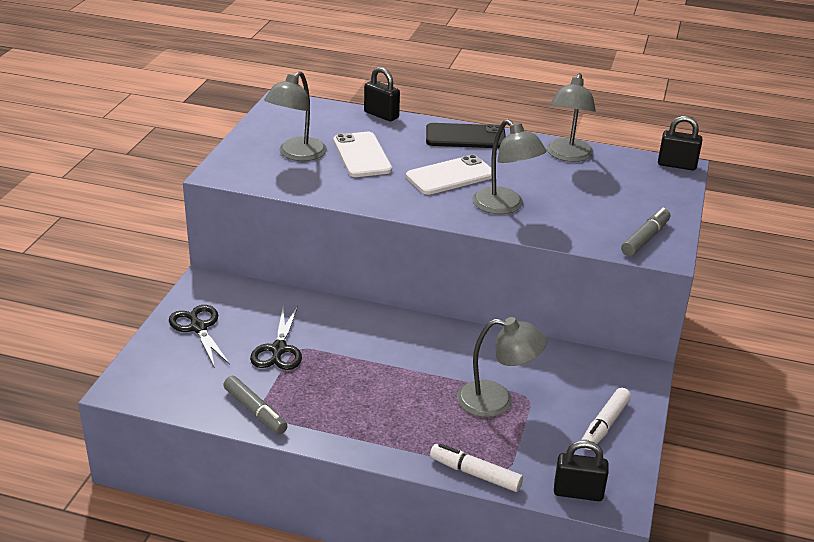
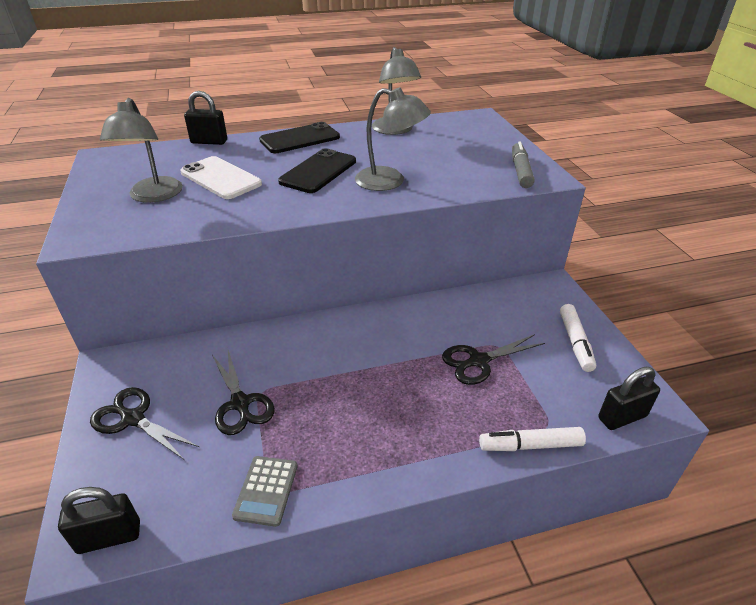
camera: 30 degrees left, 5 degrees up
grey marker [223,376,287,434] -> grey calculator [232,456,298,527]
white phone [406,155,492,195] -> black phone [278,148,356,193]
grey lamp [457,317,547,417] -> black scissors [442,334,545,385]
black padlock [658,116,702,171] -> black padlock moved to [58,487,140,554]

